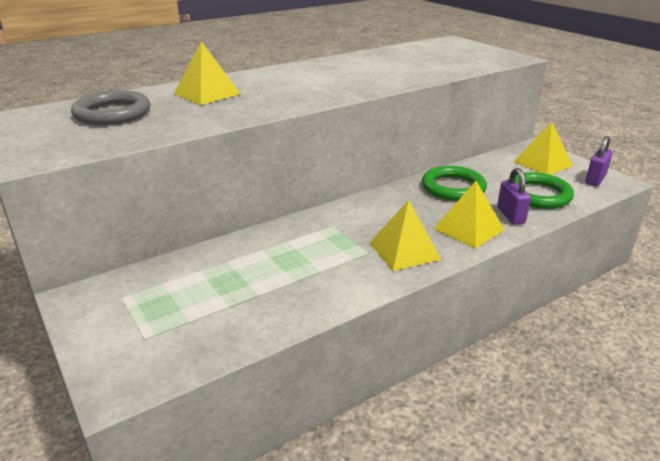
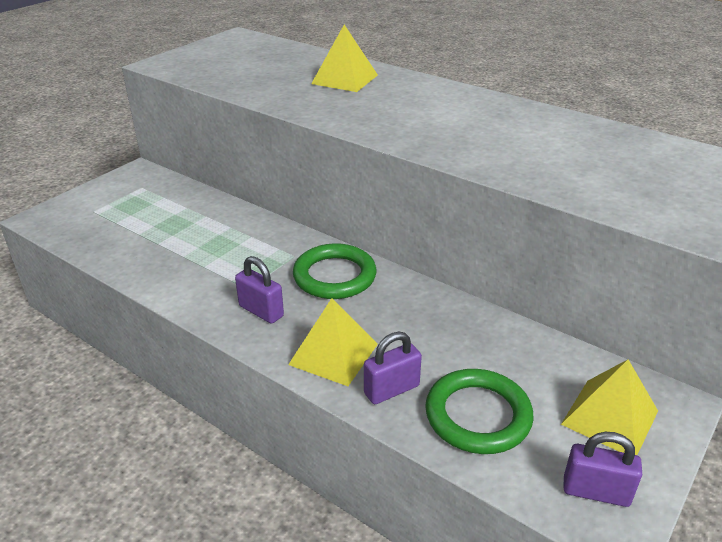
camera: 70 degrees right, 5 degrees up
grey ring [71,90,150,125] -> none
yellow pyramid [370,200,442,271] -> purple padlock [235,256,284,324]
green ring [422,166,487,201] -> green ring moved to [293,243,376,299]

